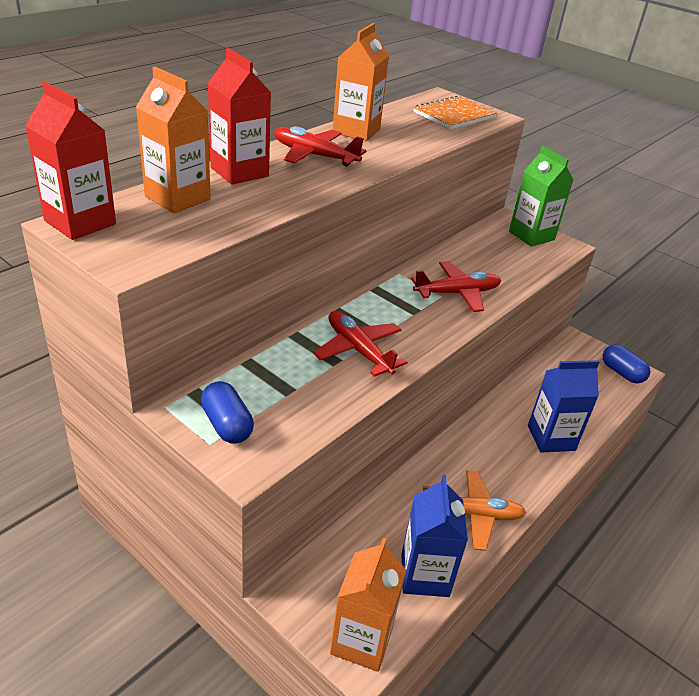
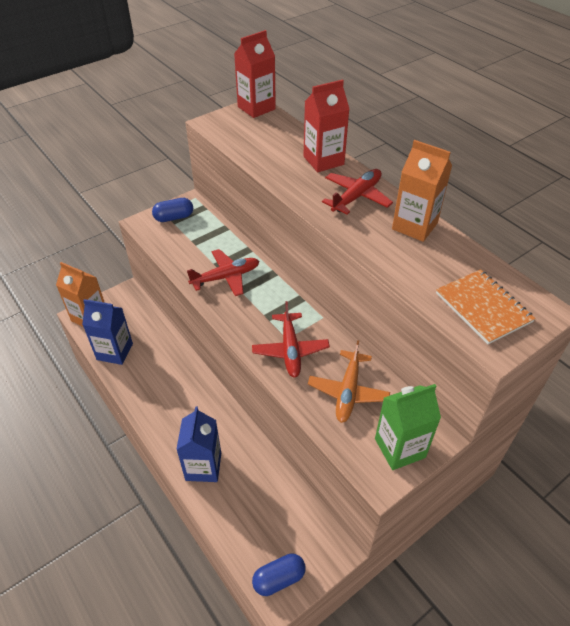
camera: 105 degrees right, 10 degrees up
orange carton [136,67,211,213] -> none
orange plane [423,470,526,551] -> orange plane moved to [308,340,390,423]

